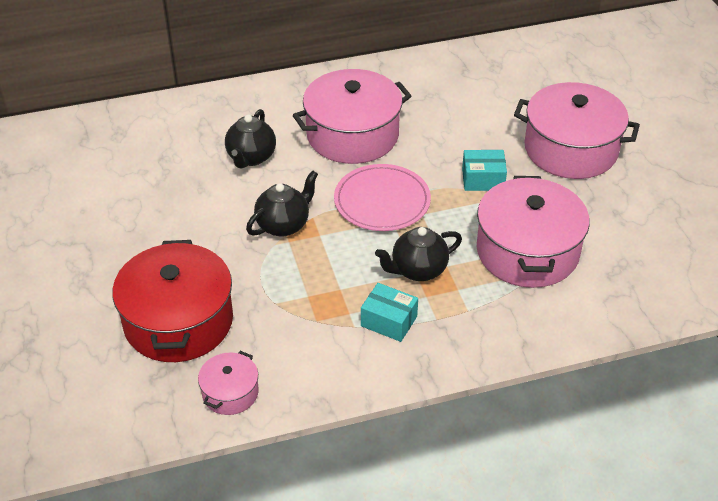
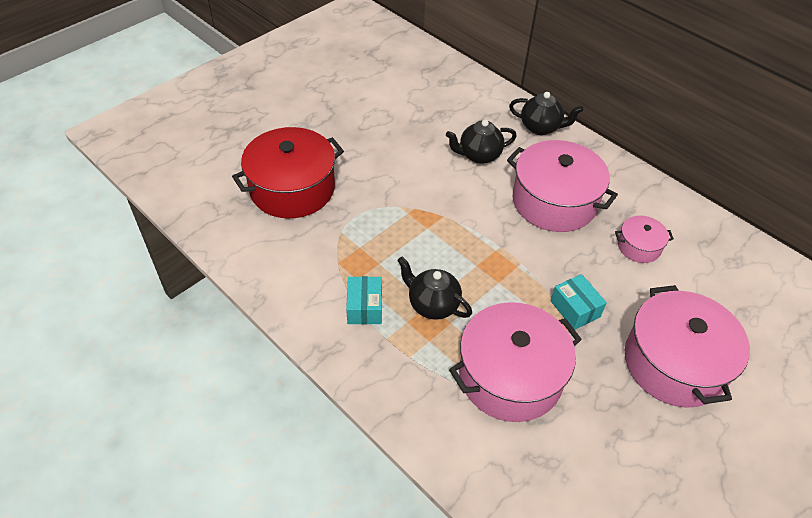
camera: 60 degrees right, 5 degrees up
pink pot [198,351,258,415] -> pink pot moved to [615,216,674,263]
black teapot [246,170,318,237] -> black teapot moved to [509,92,583,135]
pink plate [334,164,431,231] -> none

